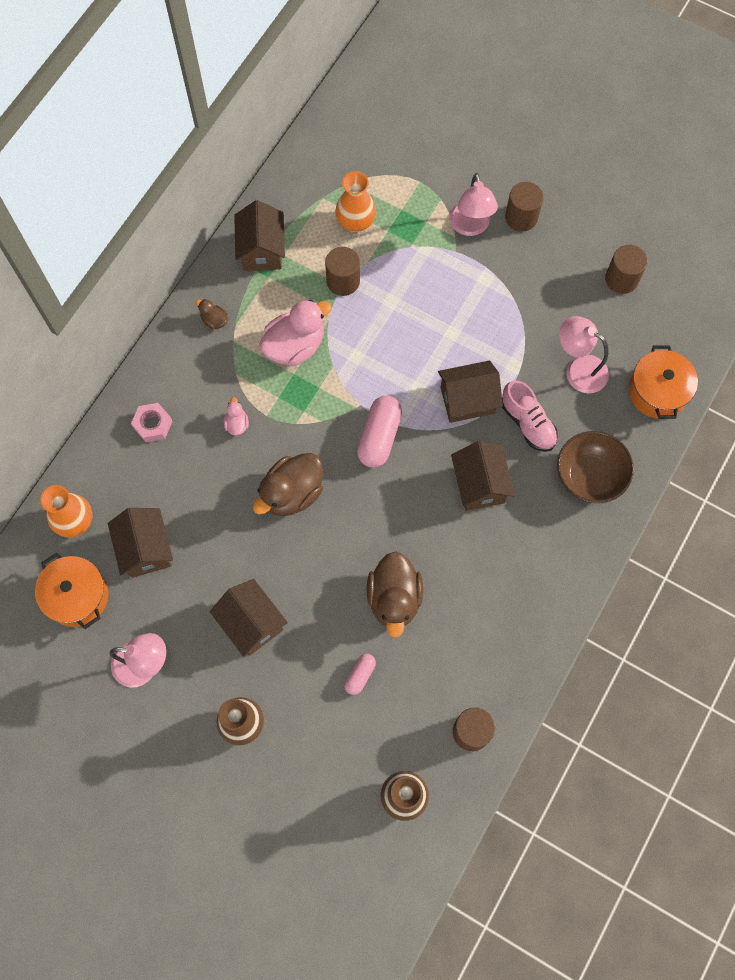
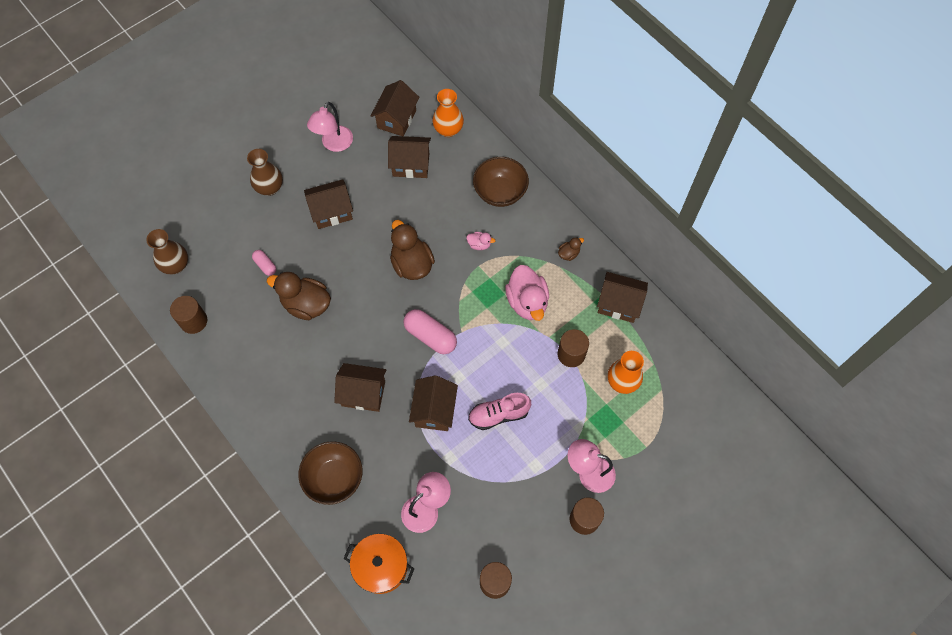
camera: 110 degrees right, 5 degrees down
orange pot [35,552,109,629] -> brown house [371,80,419,136]
pink nut [131,403,172,442] -> brown bowl [473,157,529,207]
pink shoe [502,380,558,452] -> pink shoe moved to [468,393,531,430]

